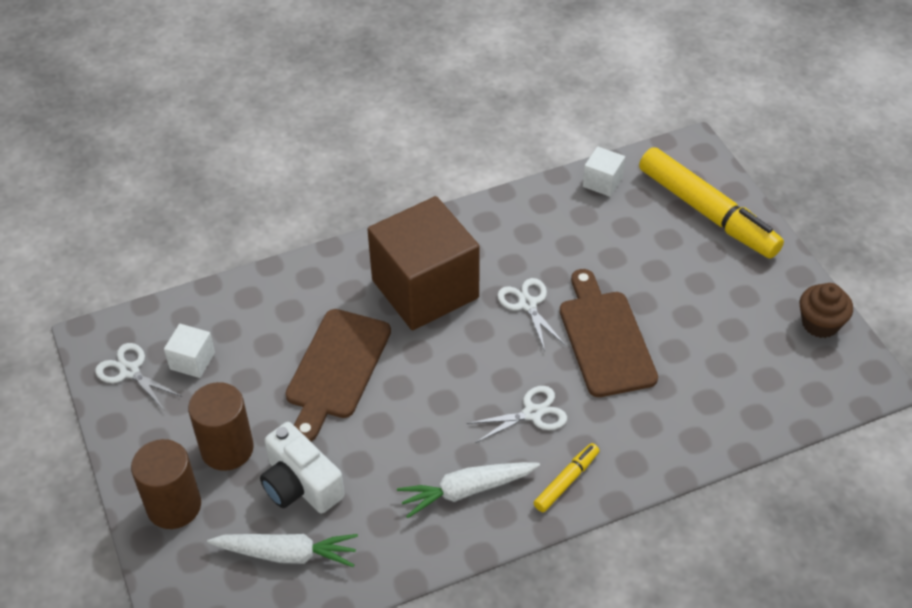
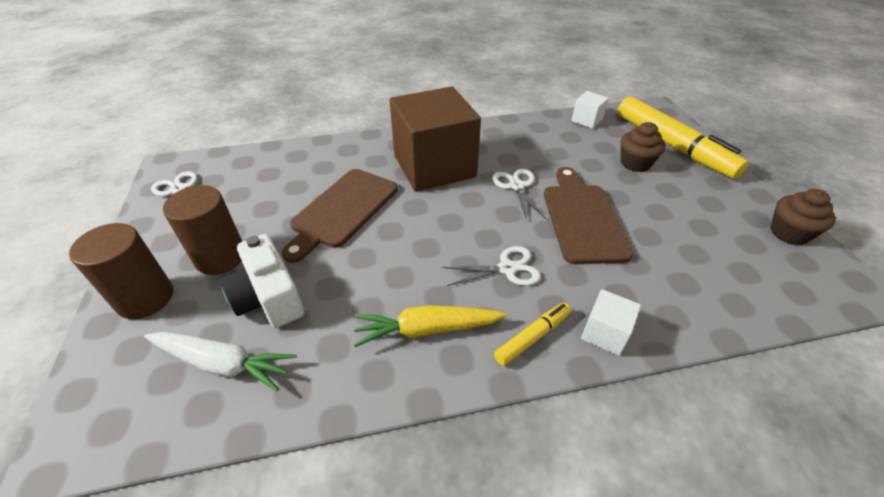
camera: 10 degrees right, 5 degrees down
white cube [164,324,215,378] -> white cube moved to [581,289,641,356]
white carrot [397,462,540,518] -> yellow carrot [354,305,507,347]
none -> brown cupcake [621,122,665,172]

